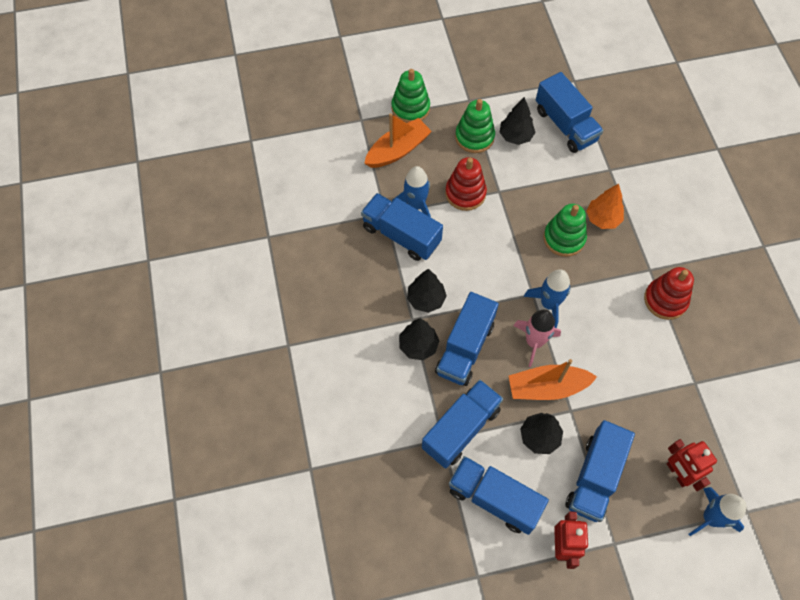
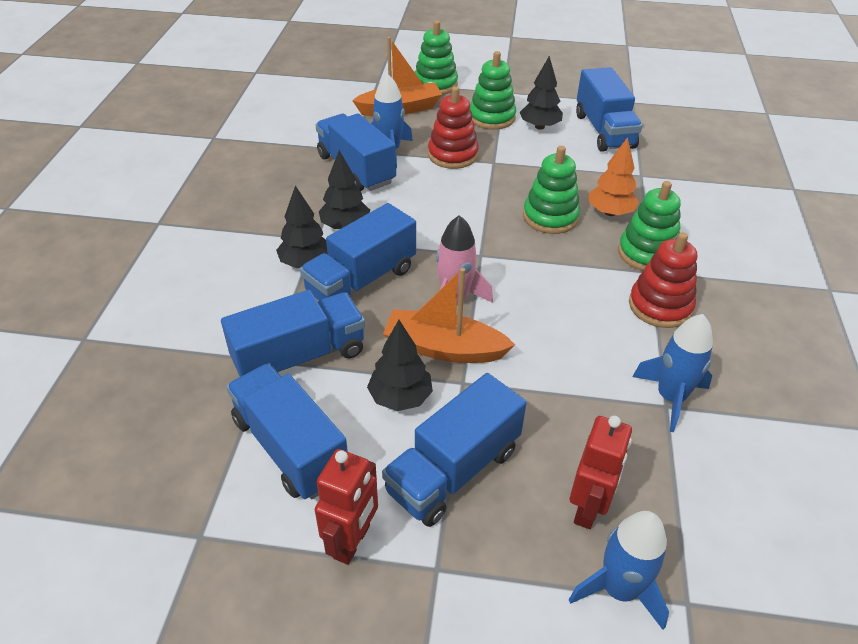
camera: 20 degrees right, 20 degrees down
blue rocket [524,269,570,328] -> blue rocket moved to [632,314,713,432]
red robot [667,439,717,491] -> red robot turned 150 degrees counterclockwise [570,416,632,529]
none -> green stacking toy [618,181,681,271]

